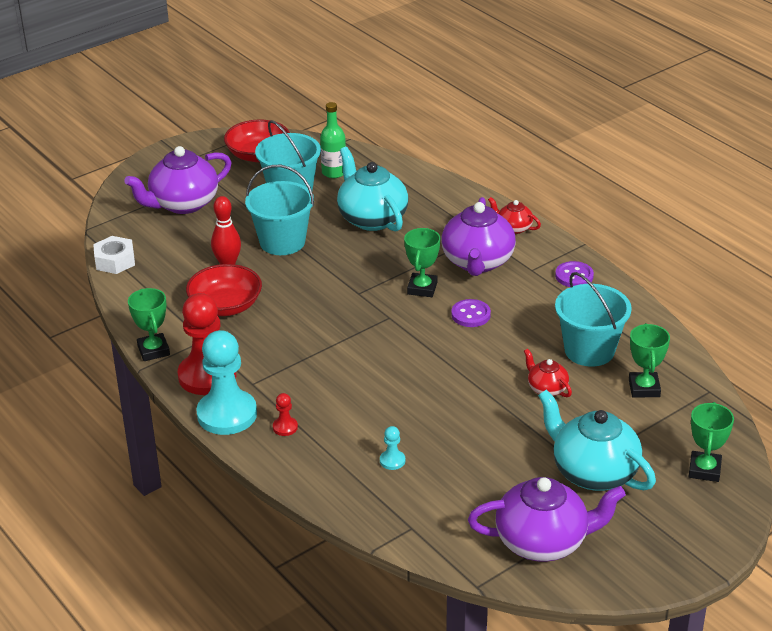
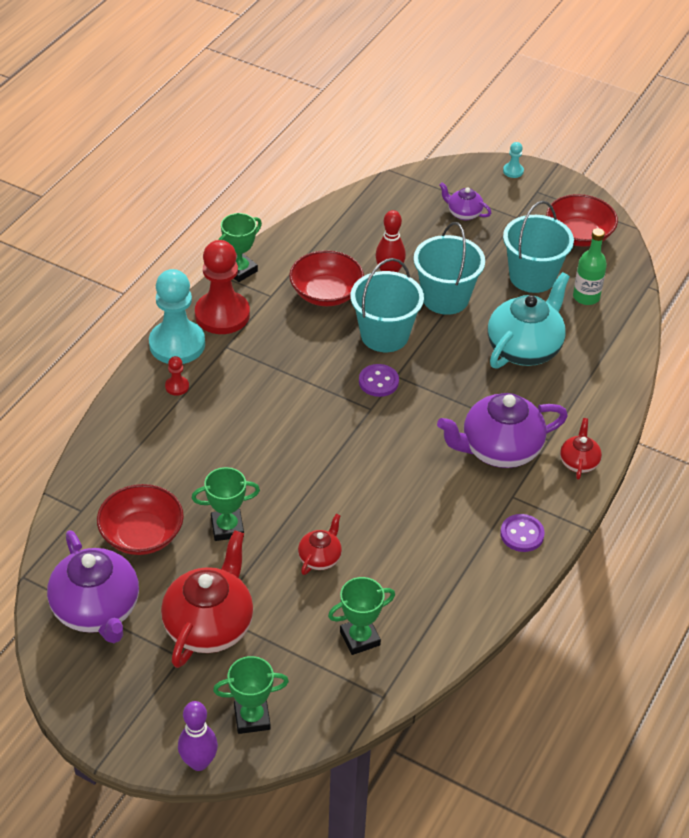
camera: 65 degrees right, 10 degrees up
white nut [93,236,135,274] -> none
purple teapot [124,146,232,214] -> purple teapot [439,182,491,220], size x0.50
turquoise pawn [380,426,405,470] -> turquoise pawn moved to [503,142,524,178]
green trophy [404,228,440,297] -> green trophy moved to [192,467,260,541]
purple button [451,299,491,327] -> purple button moved to [359,364,399,397]
turquoise teapot [538,389,656,491] -> red teapot [161,530,253,668]
turquoise bucket [555,272,632,367] -> turquoise bucket moved to [351,258,424,352]
none -> red bowl [97,484,184,555]
none -> purple bowling pin [178,701,218,771]

